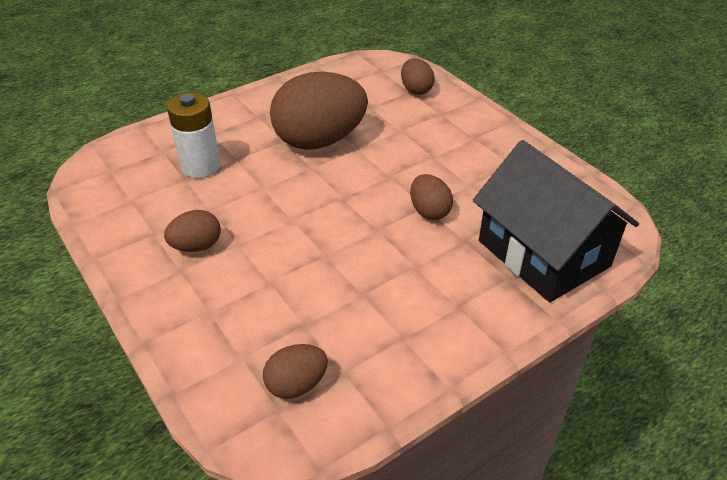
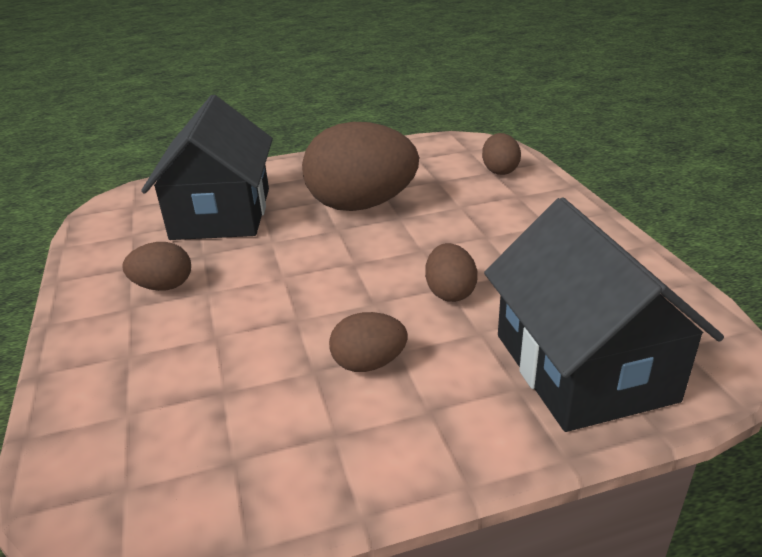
camera: 20 degrees right, 10 degrees down
white battery [167,93,220,178] -> black house [141,95,273,240]
brown egg [263,344,328,399] -> brown egg moved to [329,312,408,372]

